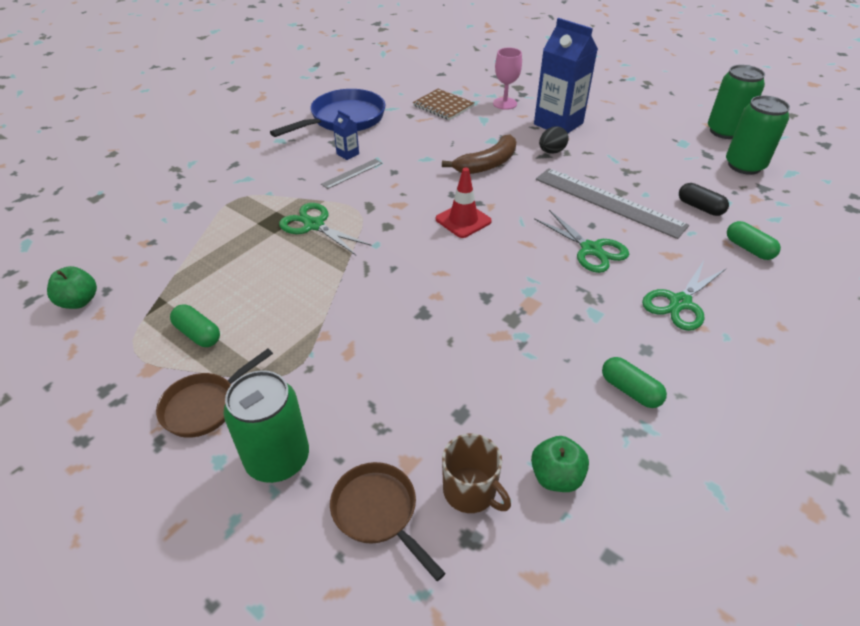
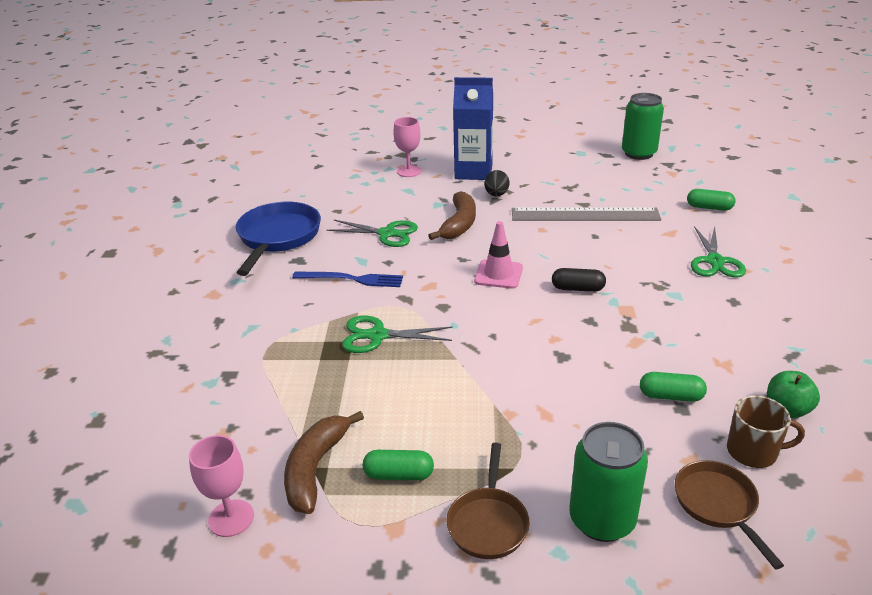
camera: 35 degrees left, 10 degrees down
green apple [47,266,97,309] -> pink goblet [189,435,254,537]
grey ruler [321,159,382,189] -> blue fork [292,271,403,287]
brown pan [330,462,445,581] -> brown pan turned 60 degrees clockwise [675,460,784,569]
blue carton [333,110,359,160] -> none
brown notebook [413,89,474,120] -> none
red traffic cone [436,168,492,238] -> pink traffic cone [474,221,523,289]
green scissors [534,210,629,273] -> green scissors moved to [327,220,418,247]
green capsule [602,357,667,408] -> green capsule moved to [640,372,707,402]
black capsule [679,183,729,216] -> black capsule moved to [552,268,606,292]
green can [708,65,765,139] -> none
none -> brown banana [284,411,364,514]

